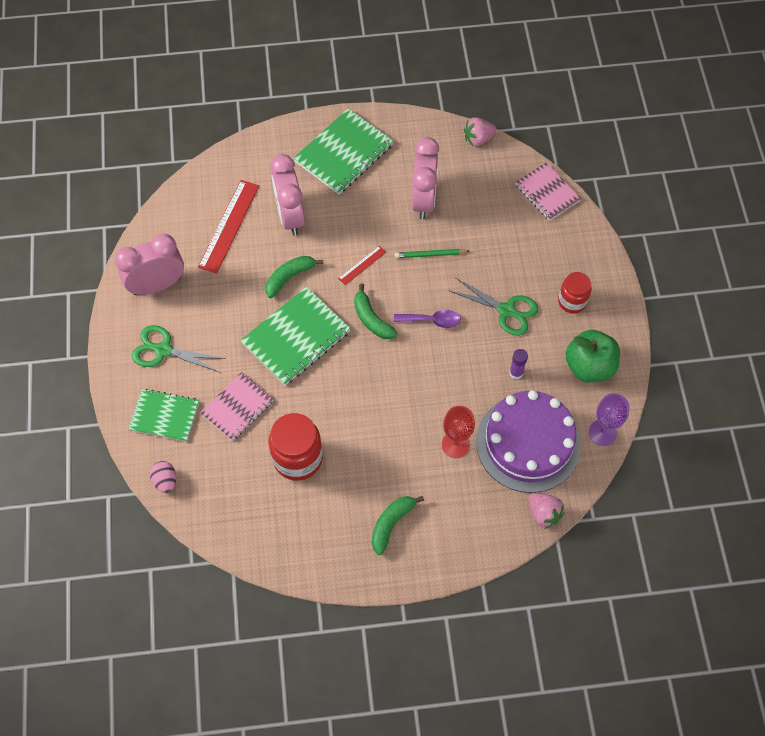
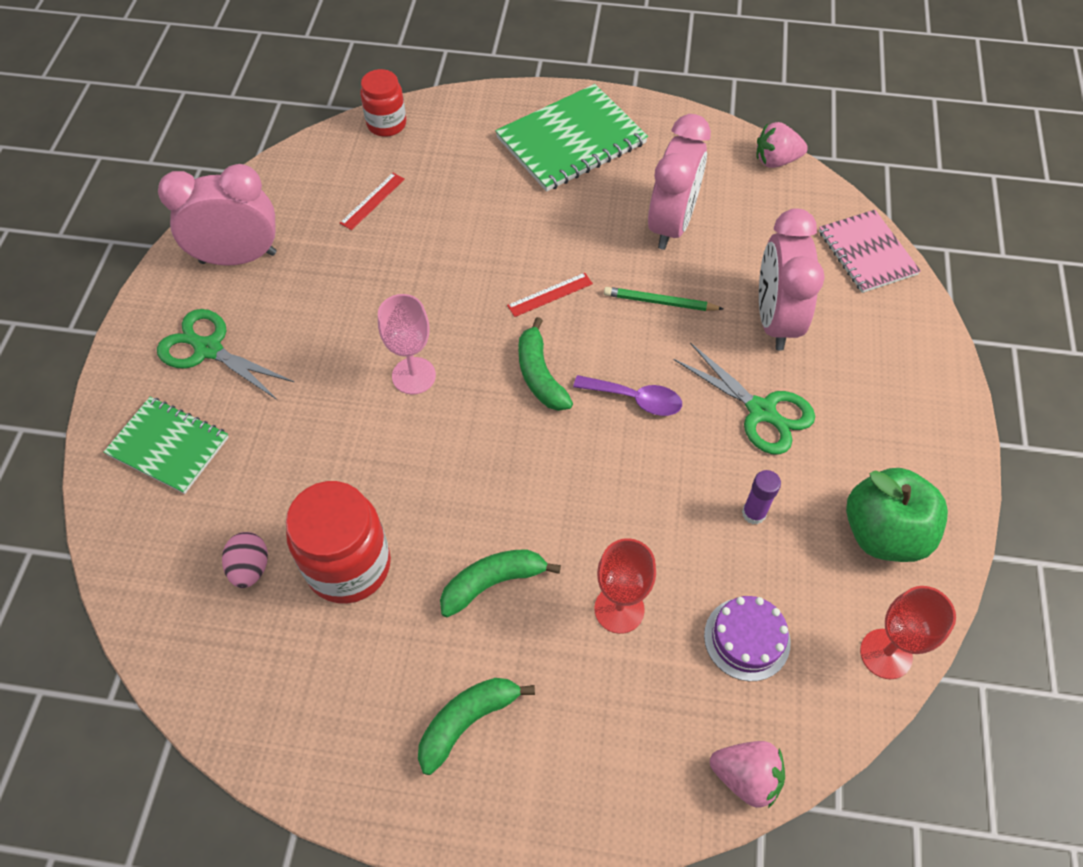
camera: 15 degrees right, 5 degrees down
pink egg [150,461,176,493] -> pink egg moved to [222,532,268,588]
red ruler [198,180,259,274] -> red ruler [340,173,405,230], size x0.50
pink notebook [200,372,274,441] -> none
green notebook [241,287,351,385] -> pink goblet [378,294,436,395]
green banana [266,256,323,298] -> green banana moved to [440,549,561,617]
pink clock [270,154,305,236] -> pink clock moved to [759,208,825,351]
purple cake [476,390,581,493] -> purple cake [704,596,791,681], size x0.46
pink strawberry [528,493,564,529] -> pink strawberry turned 45 degrees counterclockwise [710,741,785,808]
red jar [558,272,592,314] -> red jar moved to [360,69,406,137]
purple goblet [589,393,630,446] -> red goblet [860,586,956,679]

